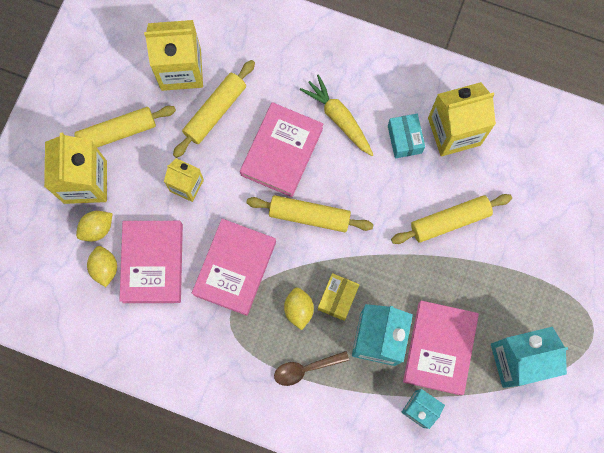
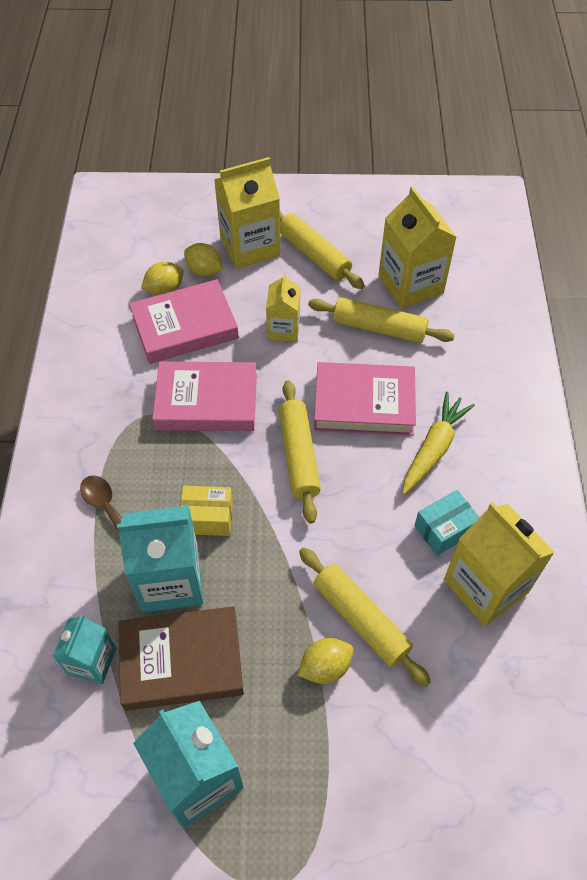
camera: 70 degrees right, 20 degrees down
yellow lemon [284,287,314,330] -> yellow lemon moved to [298,638,354,684]
pink book [403,301,479,395] -> brown book [118,606,244,711]

